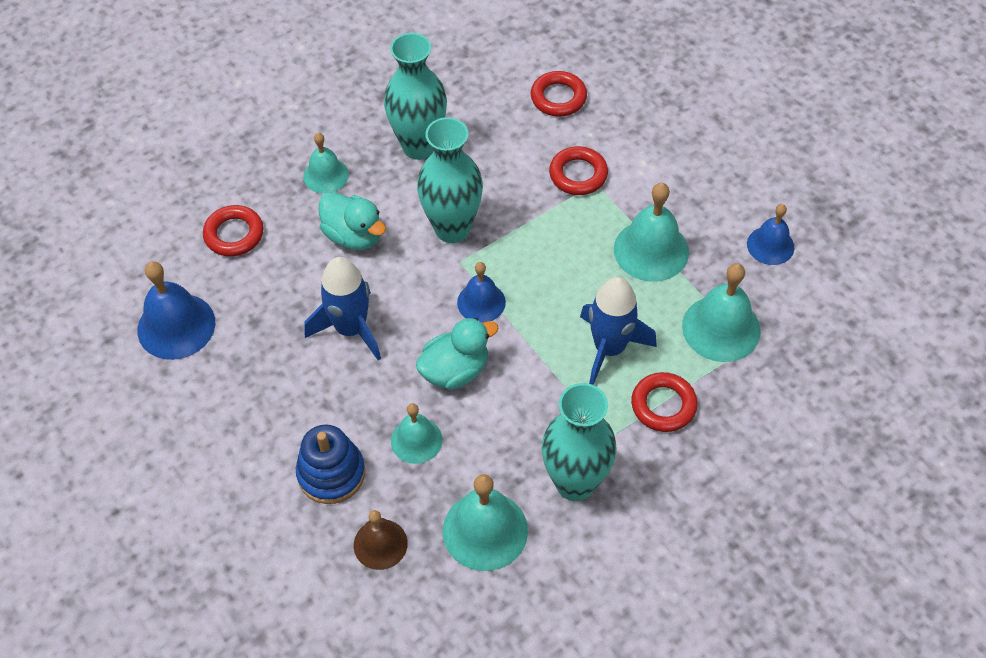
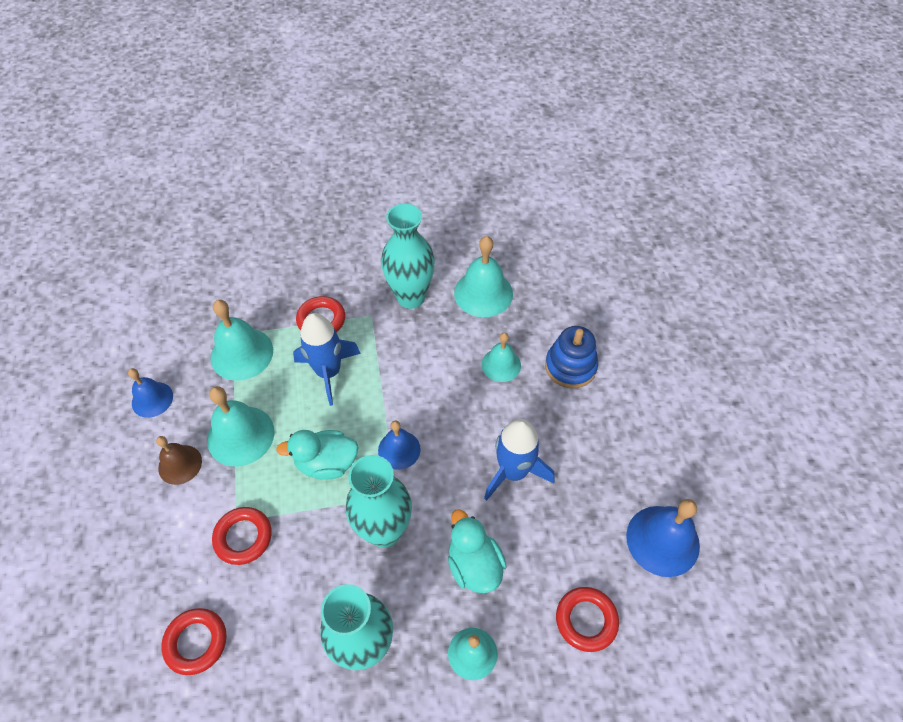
camera: 155 degrees left, 0 degrees up
brown bell [354,510,408,570] -> brown bell moved to [156,436,202,485]
turquoise duck [416,318,499,390] -> turquoise duck moved to [276,430,359,480]

